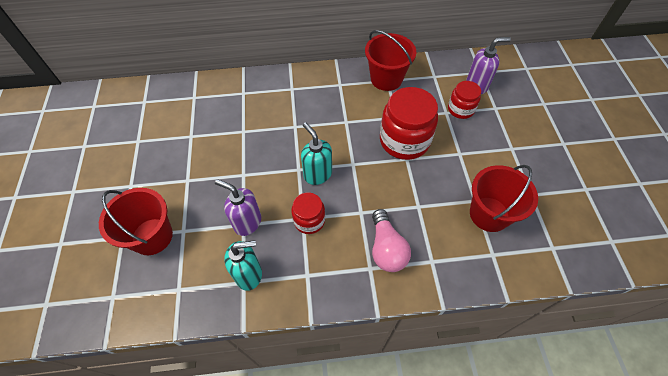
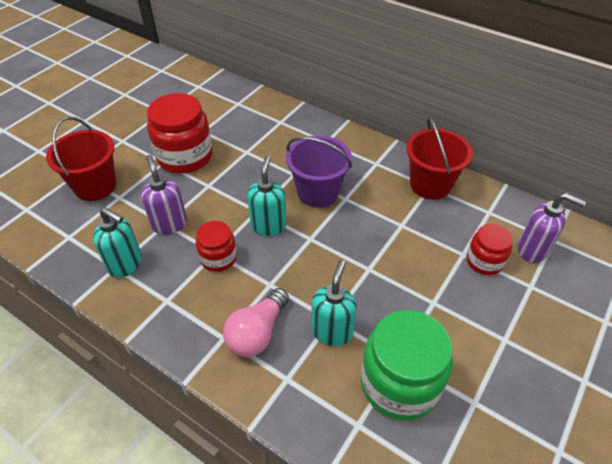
camera: 40 degrees right, 10 degrees down
red jar [380,87,438,160] -> red jar moved to [147,93,213,174]
red bucket [470,165,538,232] -> green jar [361,310,453,420]
none -> purple bucket [286,136,352,208]
none -> turquoise soap dispenser [311,260,357,346]

